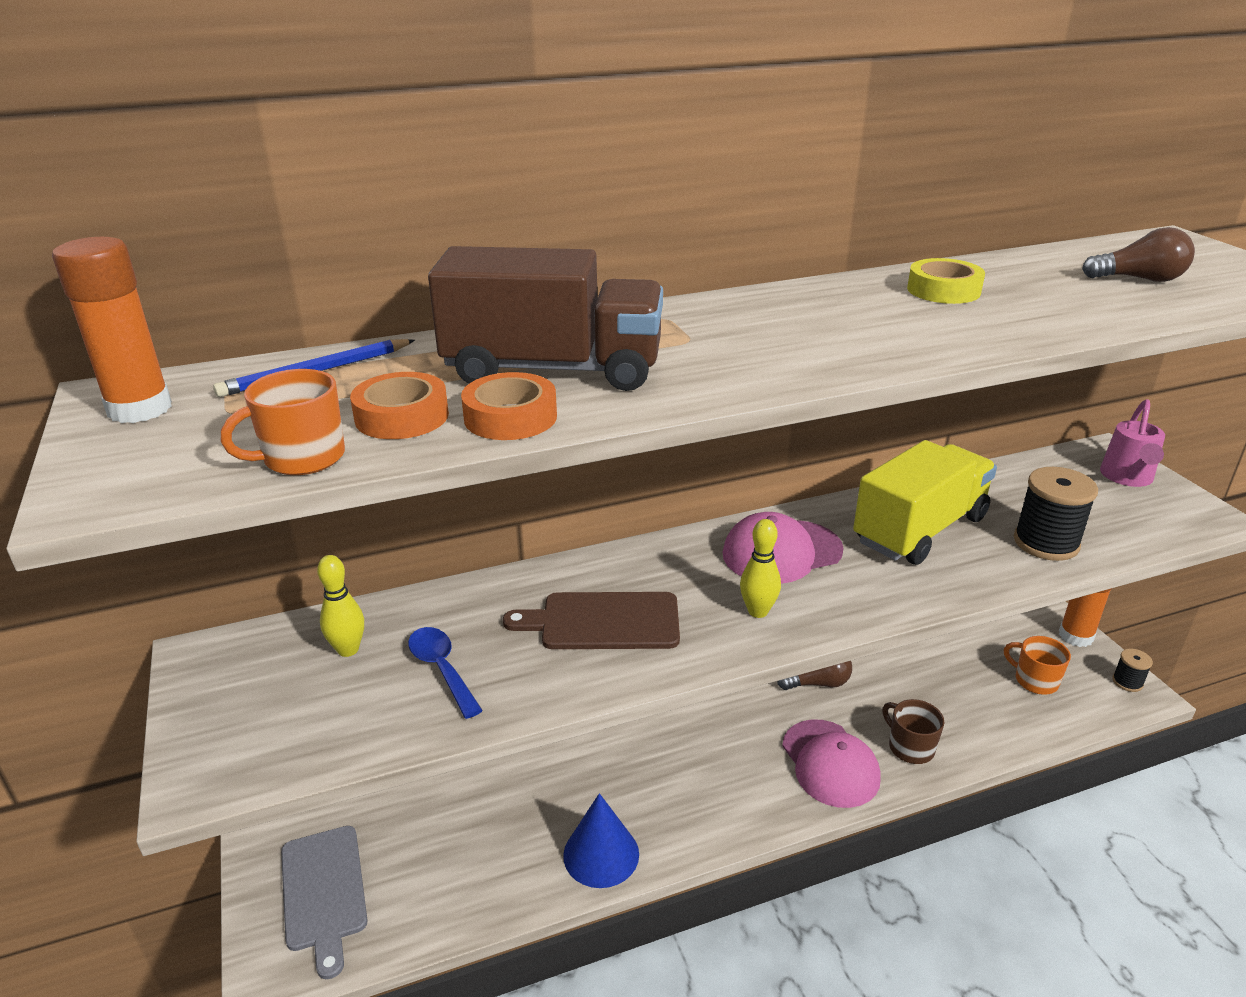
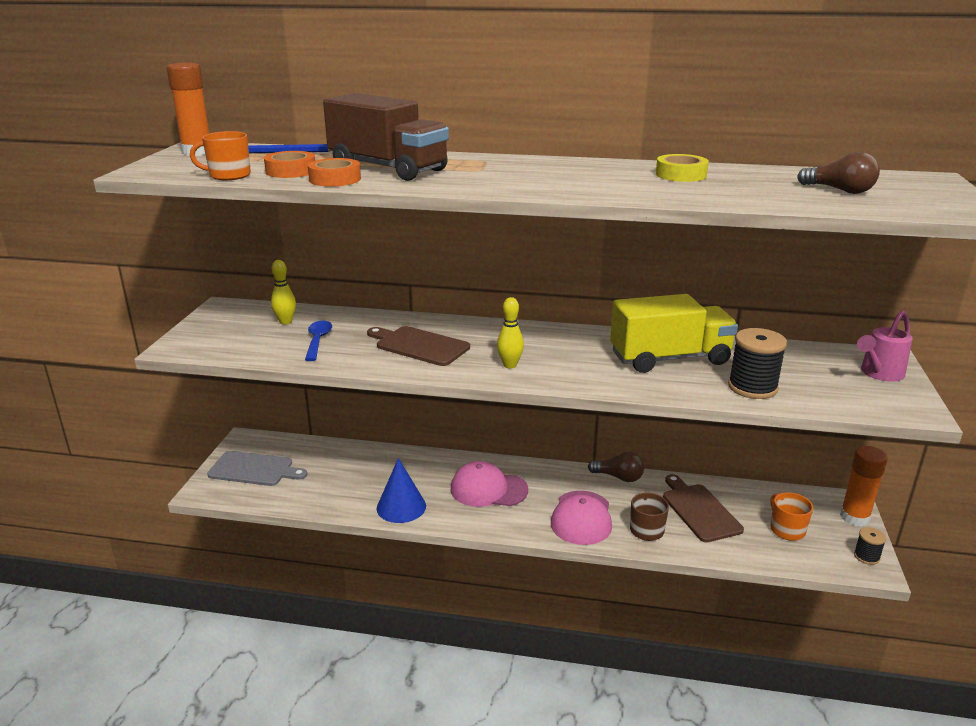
camera: 30 degrees right, 5 degrees down
grey cutting board [281,826,368,979] -> grey cutting board turned 90 degrees counterclockwise [207,451,307,486]
pink cap [723,512,844,584] -> pink cap moved to [450,461,528,507]
none -> brown cutting board [663,474,744,542]

